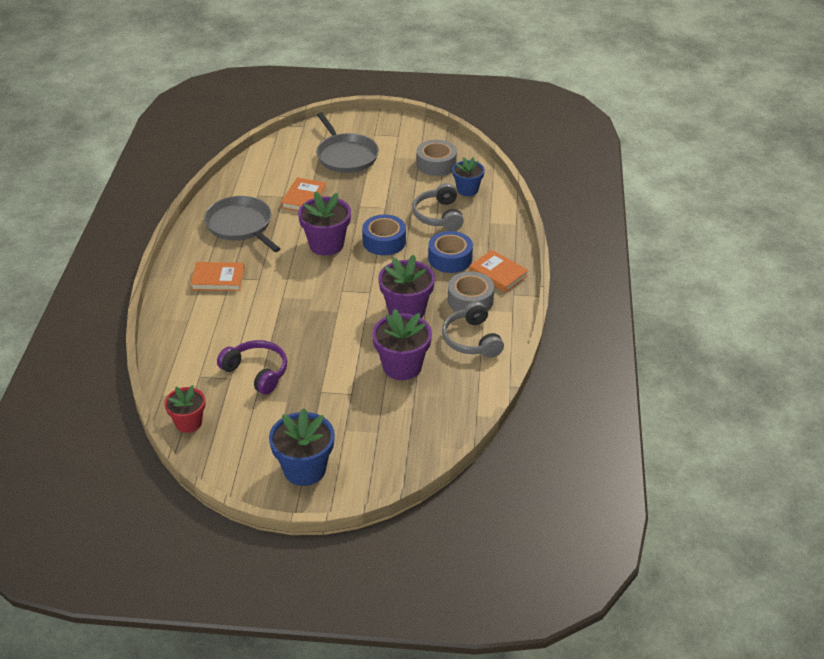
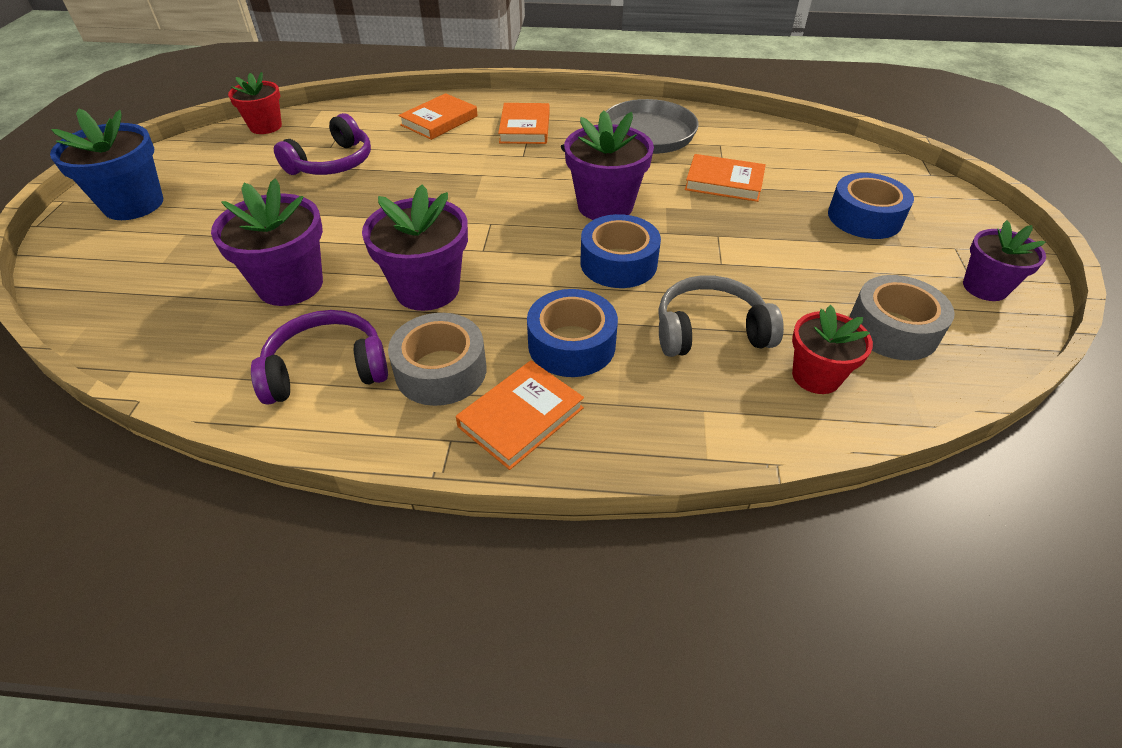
camera: 90 degrees right, 5 degrees up
grey pan [316,112,379,173] -> blue tape [828,173,914,239]
grey headphones [442,301,504,358] -> purple headphones [251,310,388,405]
blue flower pot [452,157,485,196] -> red flower pot [792,305,873,394]
none -> orange book [398,93,478,140]
none -> purple flower pot [963,220,1046,301]

